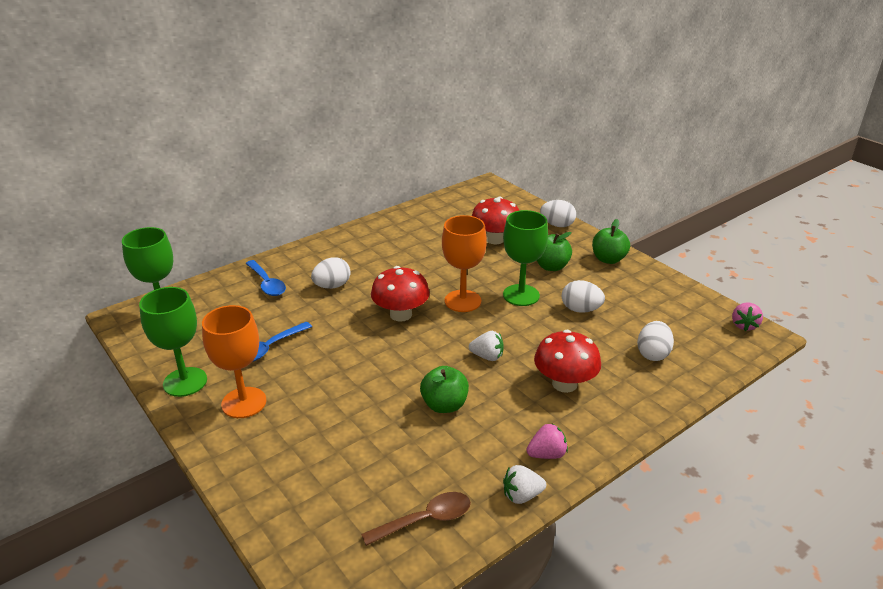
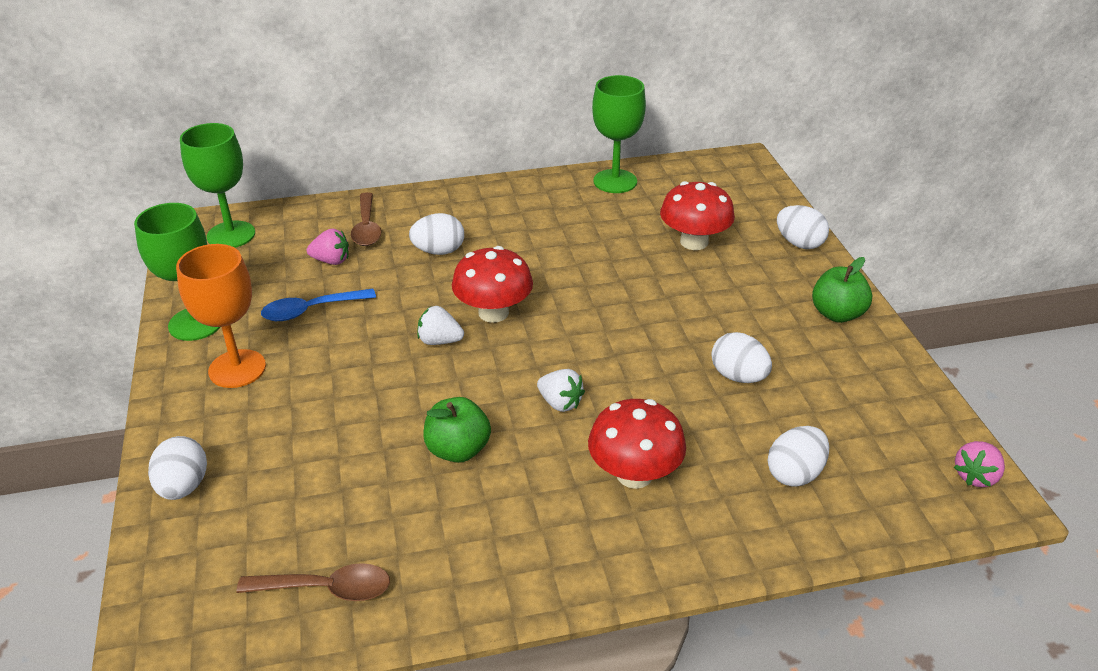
camera: 25 degrees right, 5 degrees up
blue spoon [246,260,286,296] -> brown spoon [351,192,381,246]
orange goblet [442,215,487,312] -> none
green goblet [503,210,548,306] -> green goblet moved to [592,75,646,193]
white strawberry [503,465,546,504] -> white strawberry moved to [417,306,464,345]
pink strawberry [526,423,568,459] -> pink strawberry moved to [307,228,349,265]
green apple [537,232,572,271] -> none
none -> white egg [148,436,207,500]

